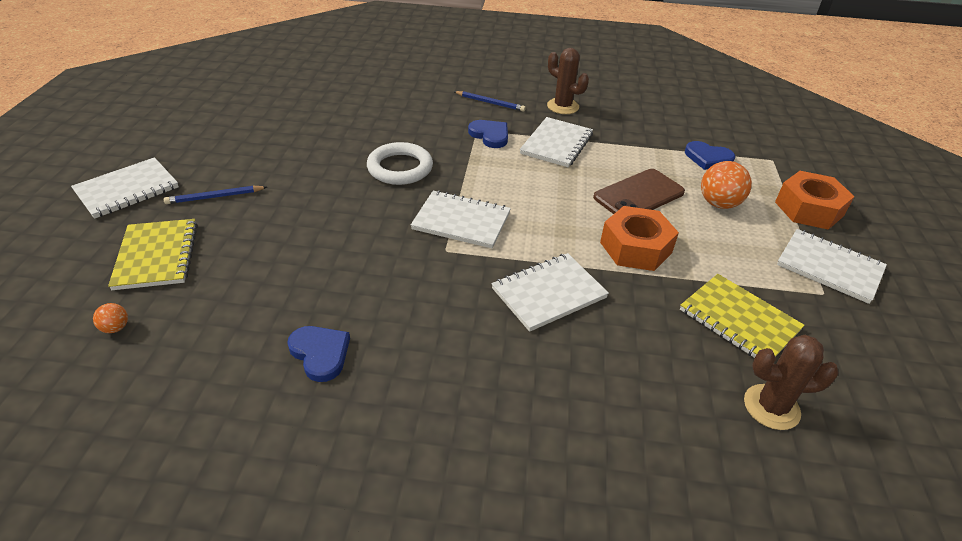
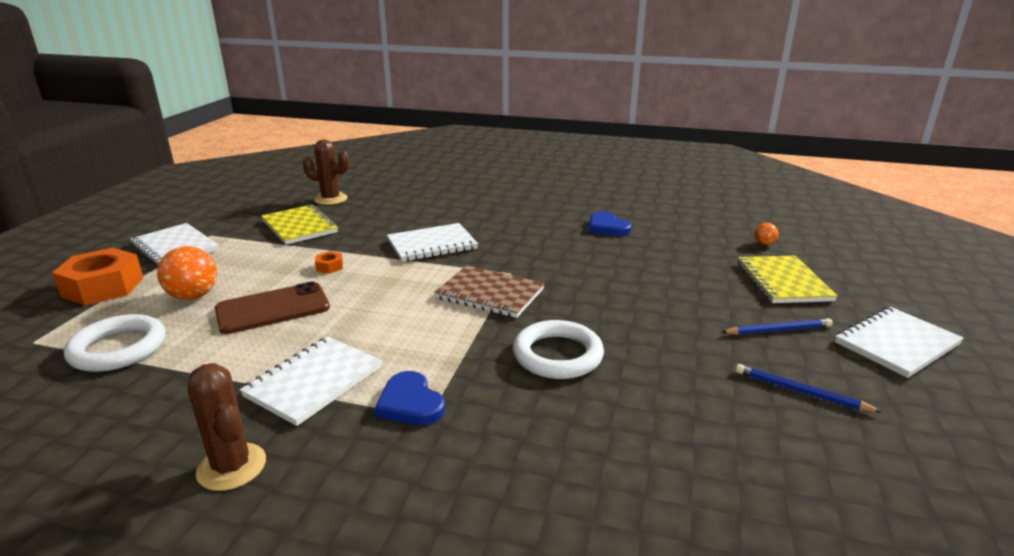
camera: 170 degrees left, 15 degrees down
white notebook [411,190,511,248] -> brown notebook [435,265,545,318]
blue pencil [453,91,526,112] -> blue pencil moved to [735,364,882,412]
orange nut [600,206,679,271] -> orange nut [315,251,343,274], size x0.43
blue heart [685,141,735,170] -> white ring [64,314,166,372]

